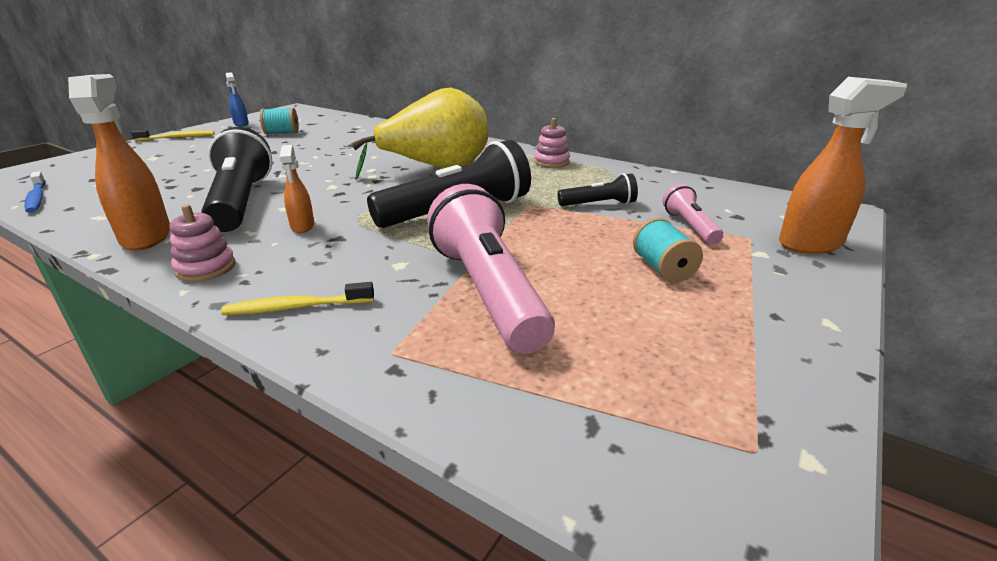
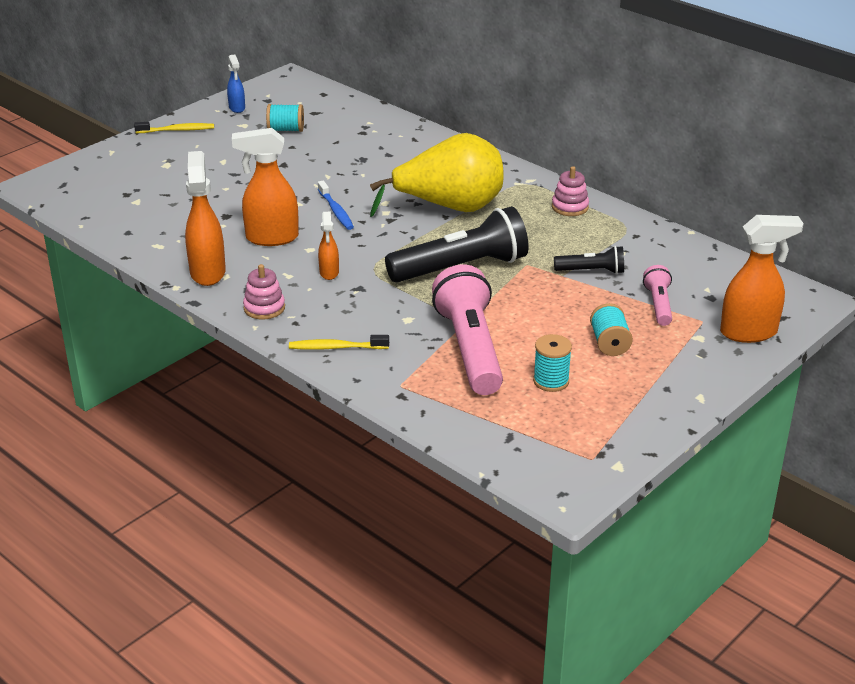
camera: 10 degrees right, 5 degrees up
blue toothbrush [24,171,46,213] -> blue toothbrush moved to [318,181,354,230]
black flashlight [201,127,273,232] -> orange spray bottle [232,128,299,246]
none -> turquoise spool [533,334,572,392]

